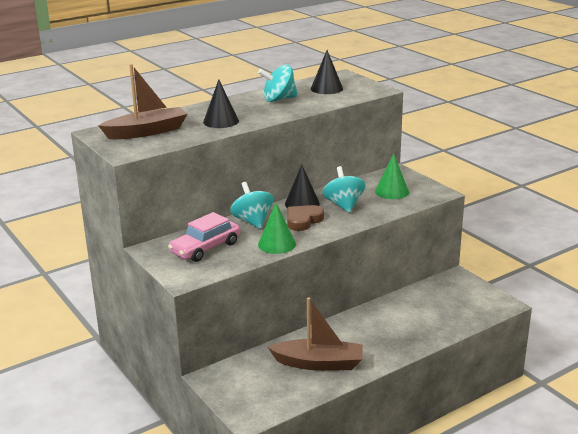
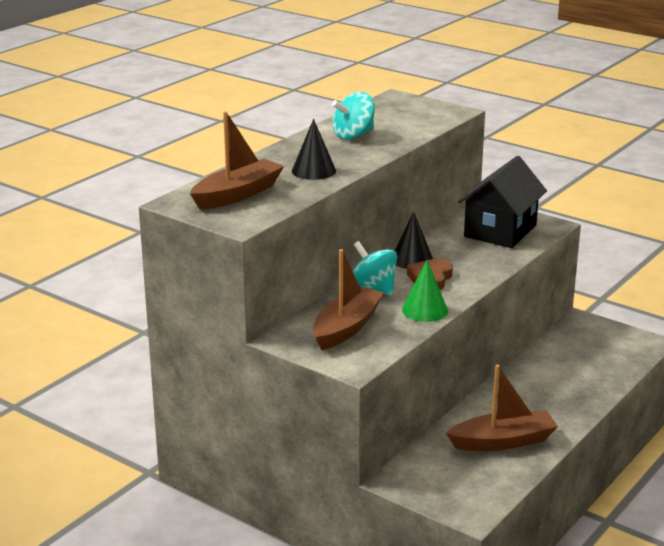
camera: 20 degrees left, 0 degrees up
pink car [168,212,240,262] -> brown boat [313,249,384,350]
black cone [311,50,343,94] -> none
turquoise spinning top [323,166,366,213] -> none
green cone [375,153,409,199] -> black house [458,156,547,248]

